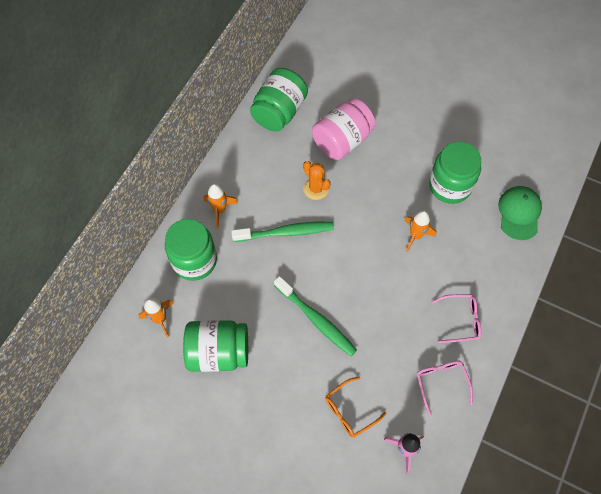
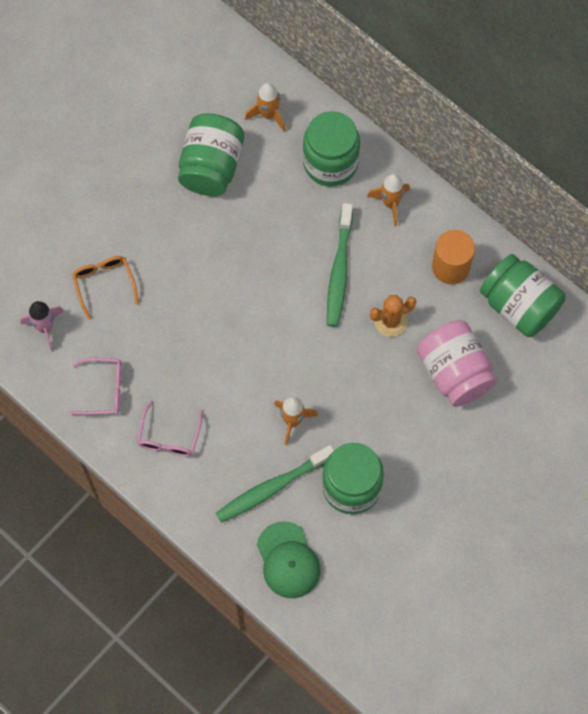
camera: 105 degrees right, 5 degrees up
green toothbrush [274,276,357,356] -> green toothbrush moved to [216,445,334,523]
green cap [498,186,542,240] -> green cap turned 45 degrees clockwise [257,521,321,598]
none -> orange cylinder [432,230,475,284]

